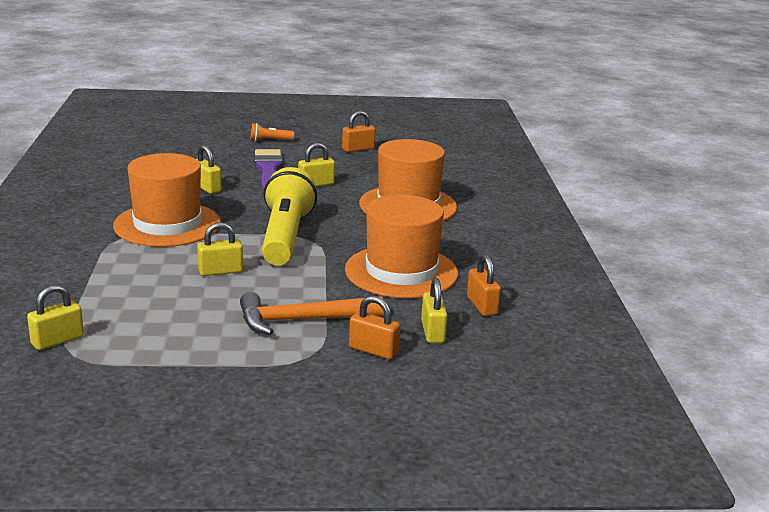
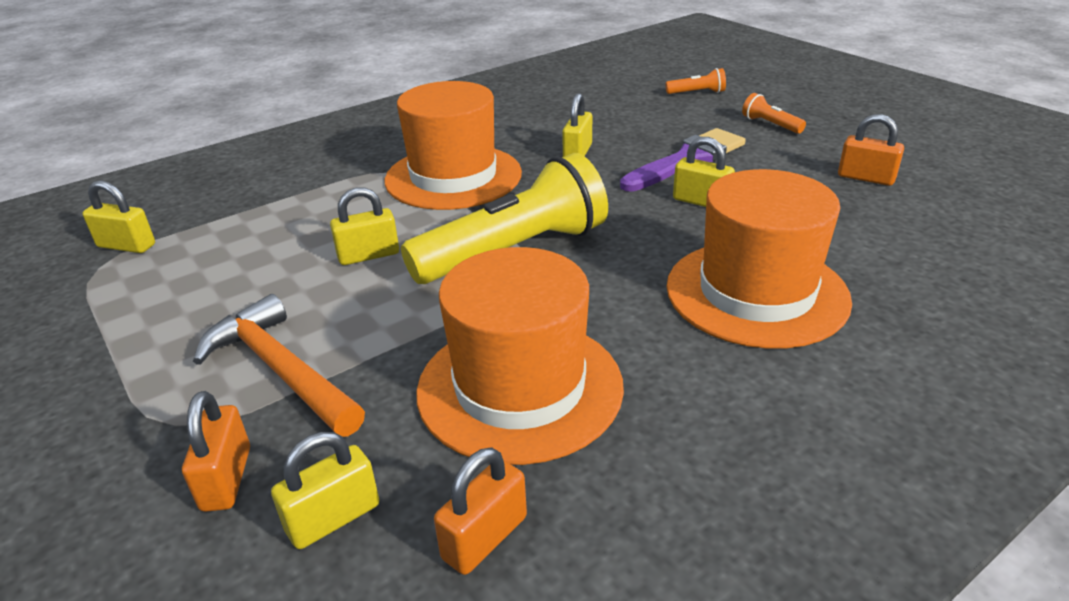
camera: 60 degrees right, 10 degrees up
yellow padlock [197,222,243,276] -> yellow padlock turned 60 degrees counterclockwise [330,187,399,265]
none -> orange flashlight [666,68,726,94]

